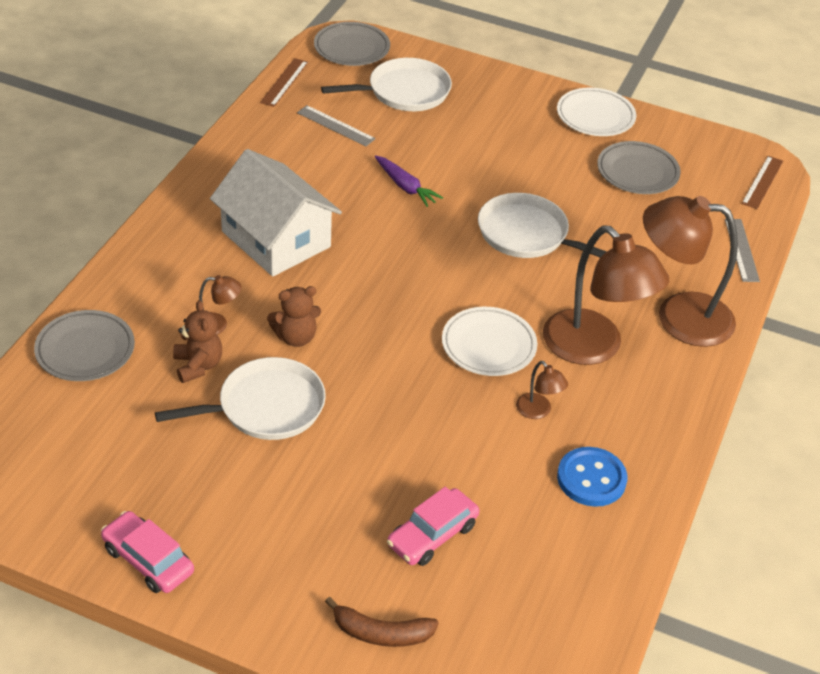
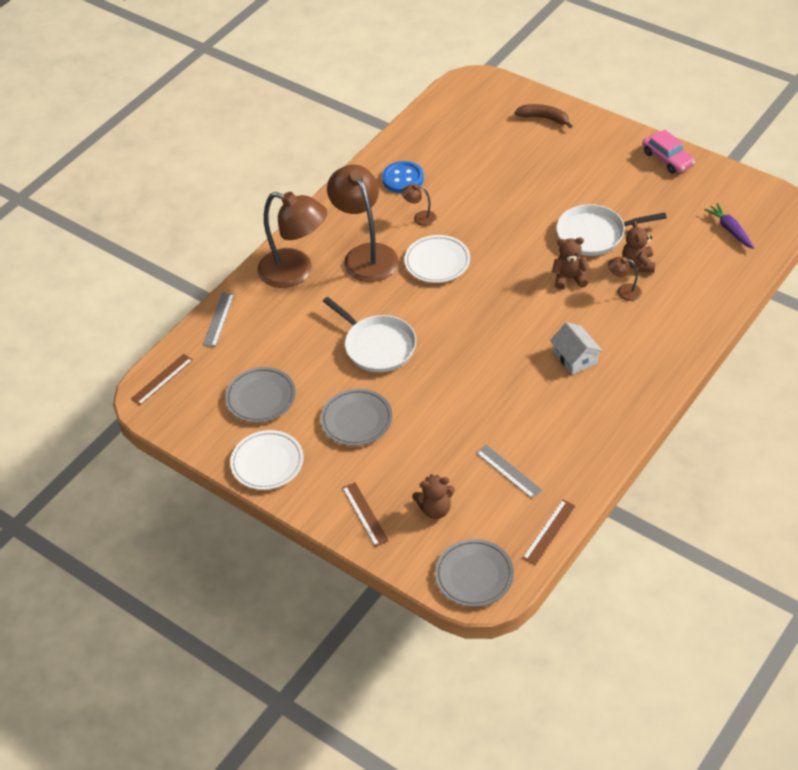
camera: 160 degrees left, 5 degrees up
grey plate [34,310,135,381] -> grey plate moved to [320,389,392,446]
white house [210,149,342,277] -> white house [550,322,603,375], size x0.53
white pan [321,58,452,111] -> brown teddy bear [412,474,455,519]
purple carrot [375,155,443,207] -> purple carrot moved to [704,203,754,249]
pink car [387,487,480,566] -> none
brown lamp [516,361,568,419] -> brown lamp turned 60 degrees counterclockwise [401,184,437,226]
none -> brown ruler [342,482,389,547]

